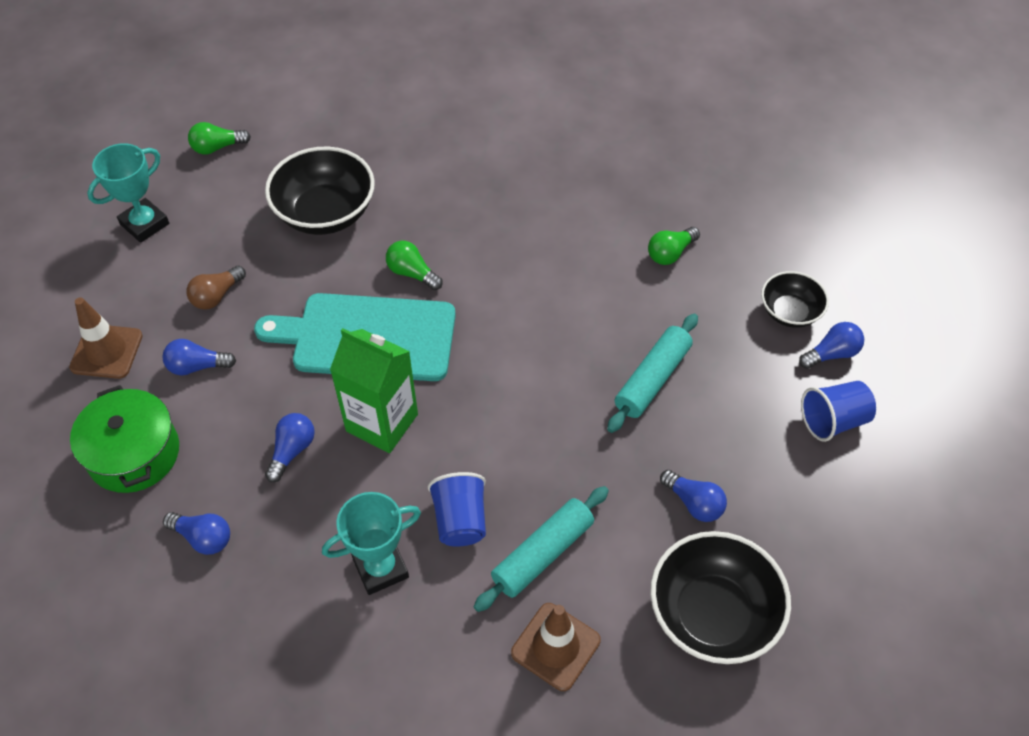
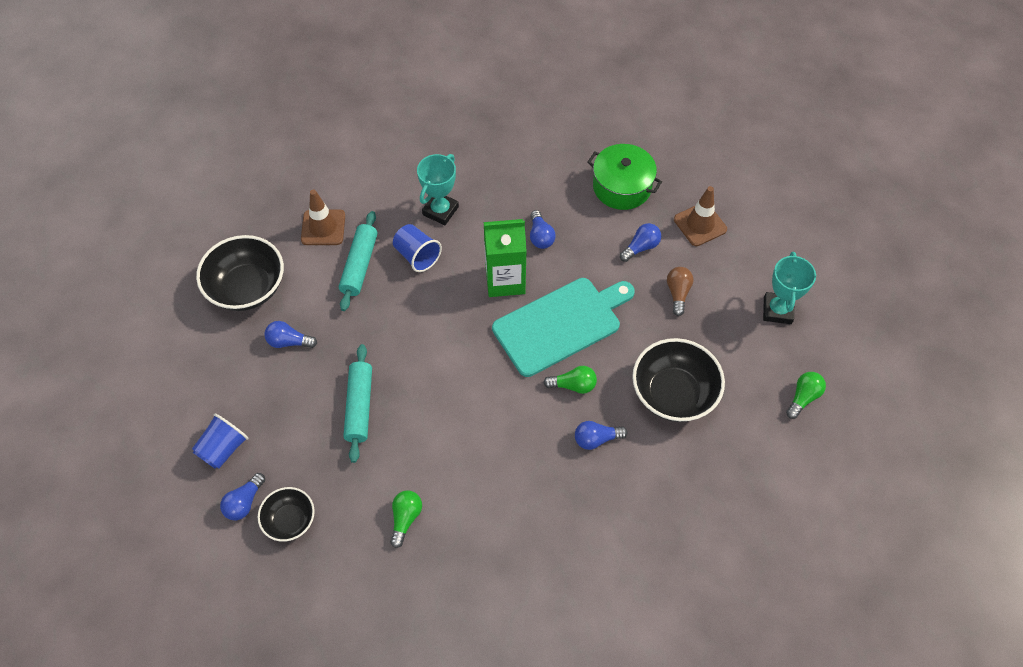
camera: 145 degrees right, 5 degrees up
blue light bulb [163,512,230,555] -> blue light bulb moved to [575,421,627,450]

